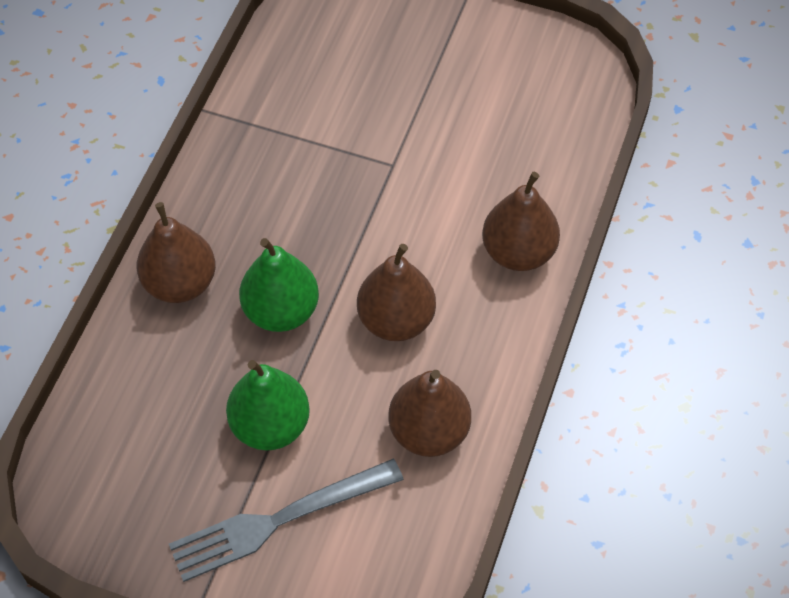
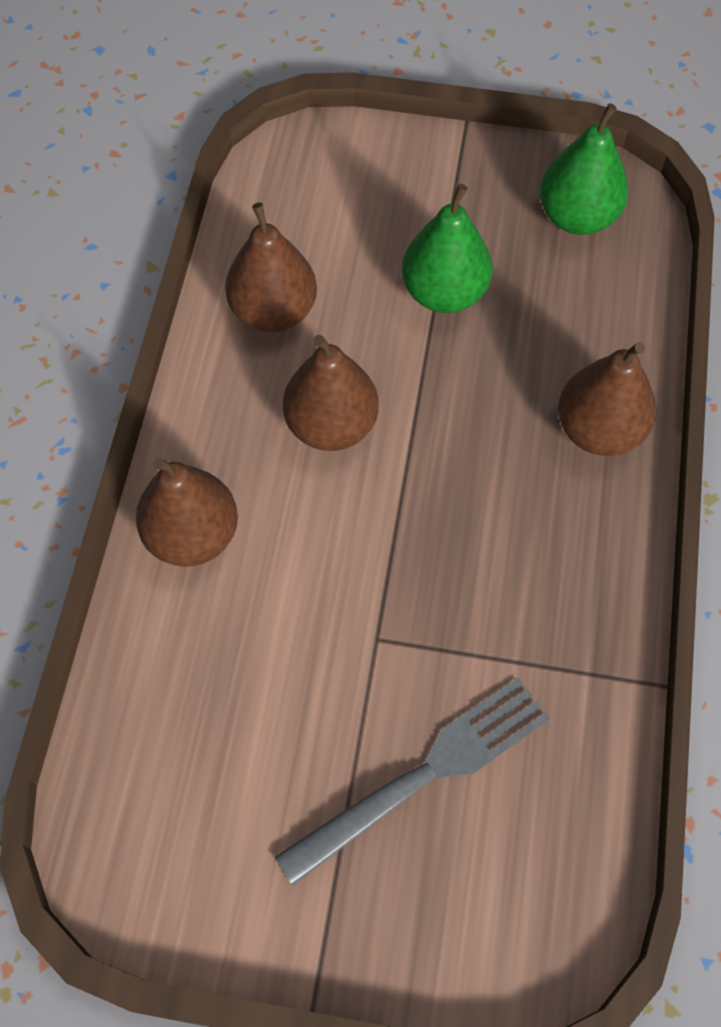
camera: 170 degrees right, 5 degrees up
grey fork [169,459,404,582] -> grey fork moved to [275,677,550,886]
green pear [239,238,319,332] -> green pear moved to [540,103,628,235]

